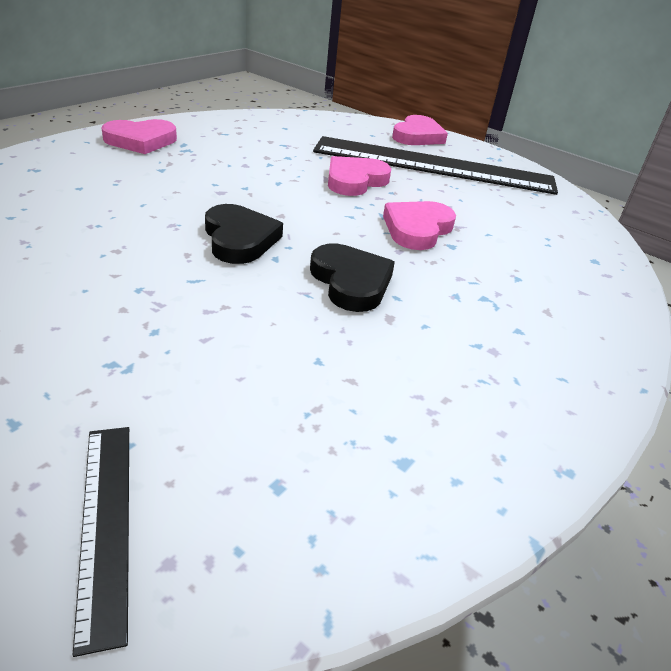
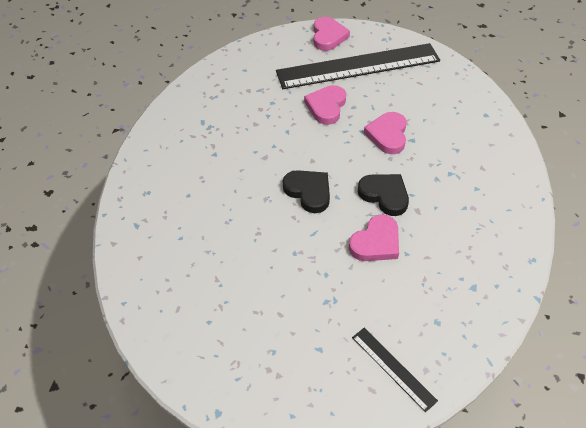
camera: 20 degrees left, 15 degrees up
pink heart [102,119,177,154] -> pink heart moved to [349,214,399,261]

